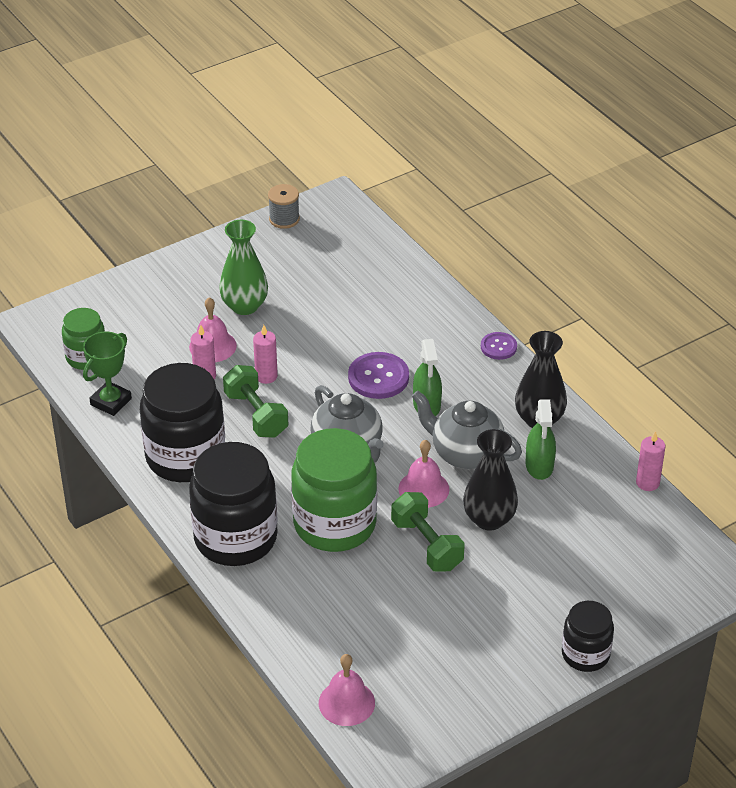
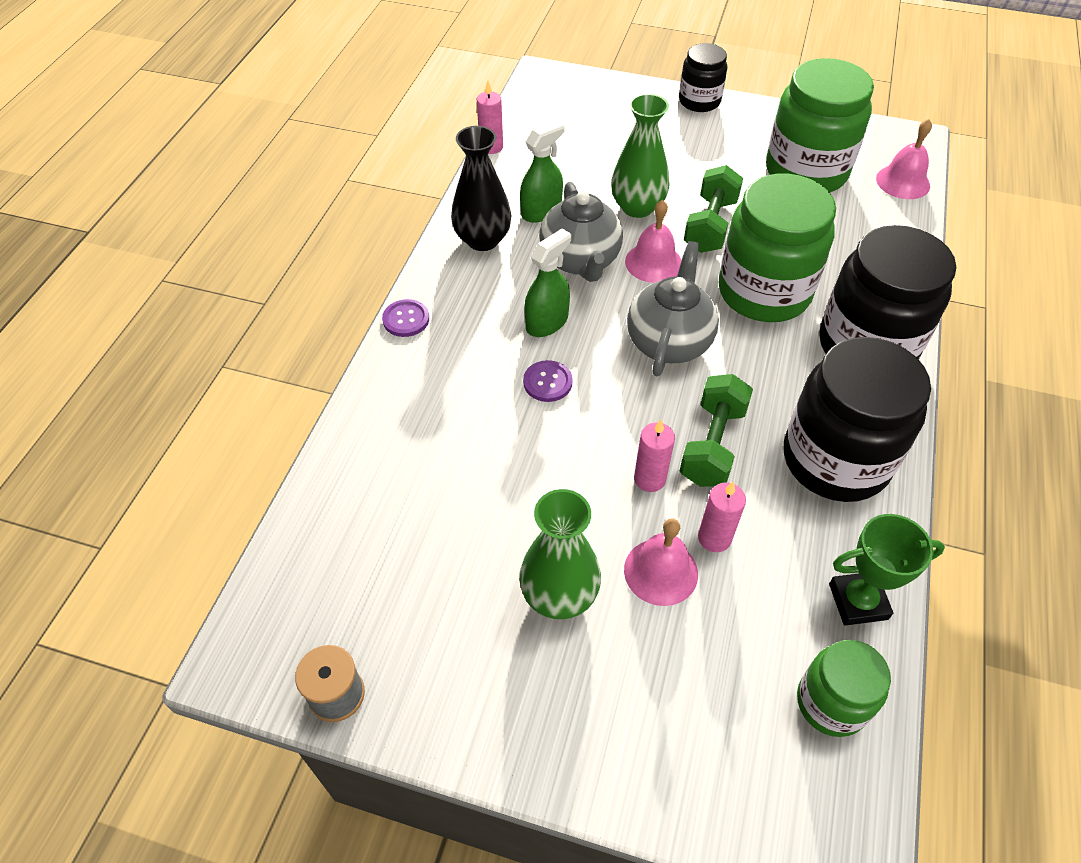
camera: 130 degrees left, 10 degrees up
purple button [348,352,409,399] -> purple button [523,360,573,402], size x0.61
black vase [463,429,518,531] -> green vase [611,94,669,218]
none -> green jar [766,58,874,192]

